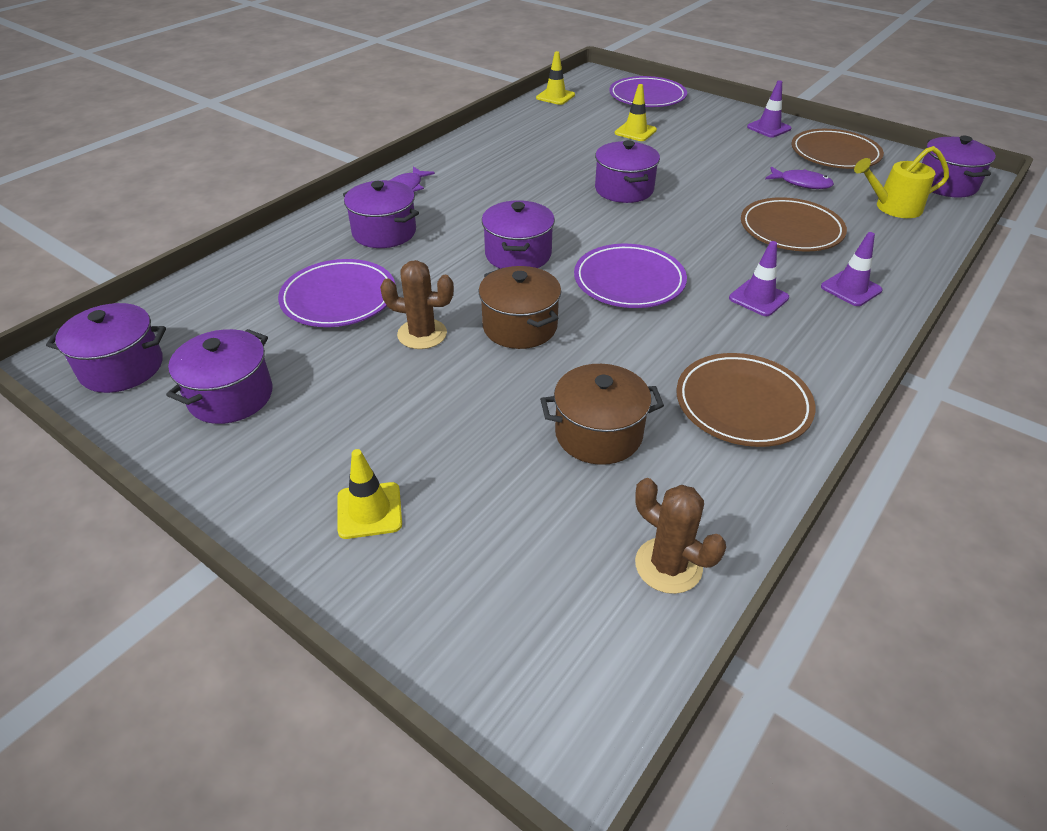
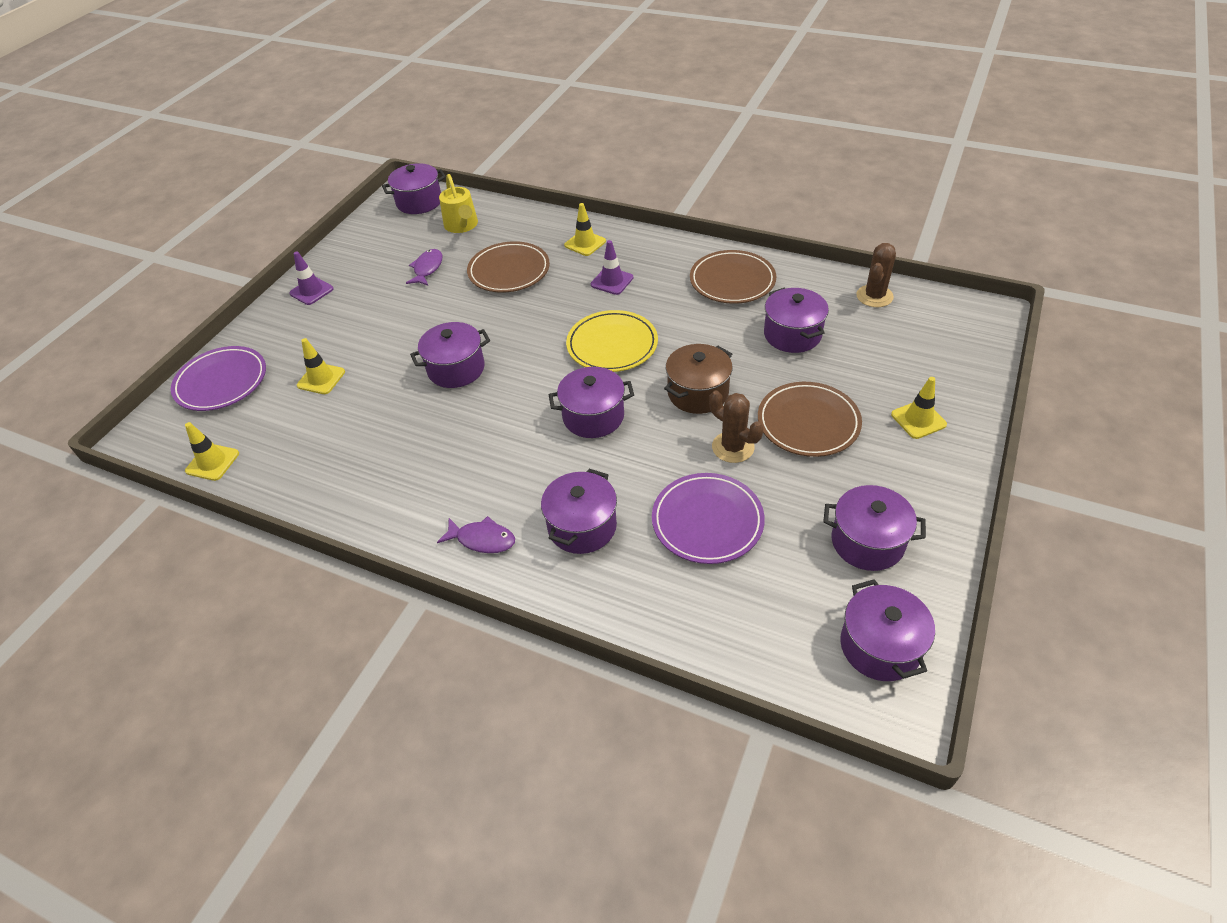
camera: 100 degrees left, 5 degrees up
brown cactus [380,260,454,349] -> brown cactus turned 45 degrees counterclockwise [709,391,763,463]
brown pot [540,364,664,465] -> purple pot [764,288,829,353]
purple plate [574,244,687,308] -> yellow plate [566,310,658,372]
brown plate [791,129,884,169] -> brown plate moved to [758,382,862,457]
purple traffic cone [821,232,882,306] -> yellow traffic cone [564,203,606,256]

